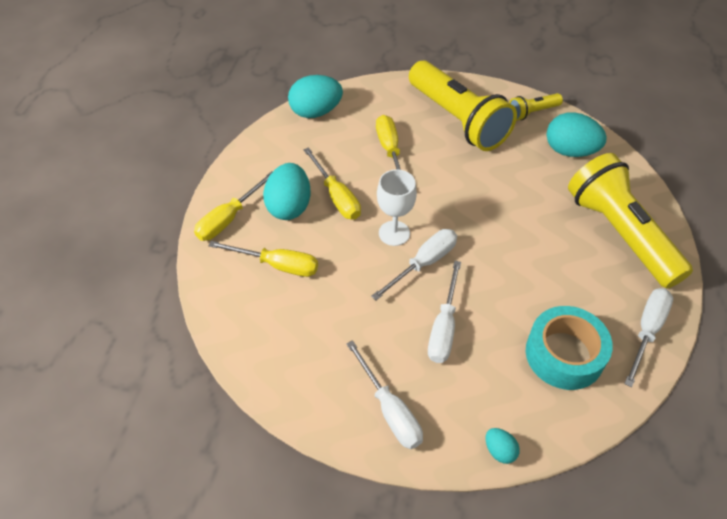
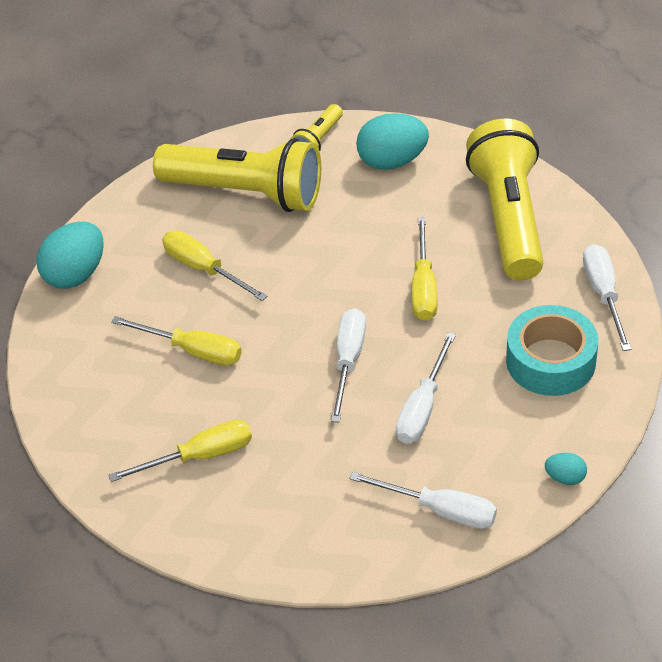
camera: 35 degrees left, 5 degrees down
yellow screwdriver [194,171,273,241] -> yellow screwdriver moved to [412,217,437,321]
turquoise egg [263,163,311,220] -> none
white goblet [377,169,417,246] -> none
white screwdriver [428,261,461,363] -> white screwdriver turned 45 degrees clockwise [396,332,456,444]
yellow flashlight [568,153,693,289] -> yellow flashlight turned 60 degrees clockwise [466,119,543,280]

